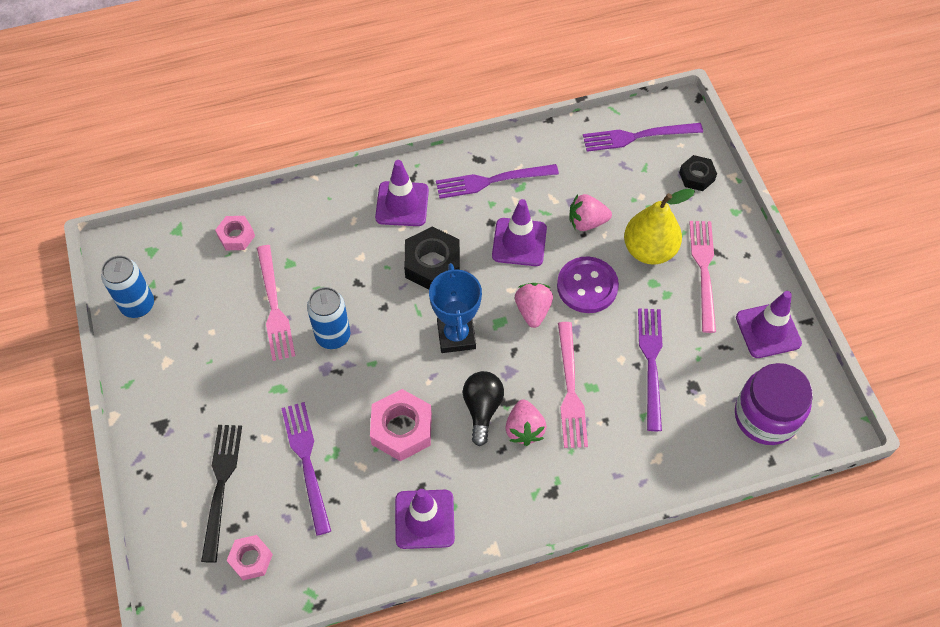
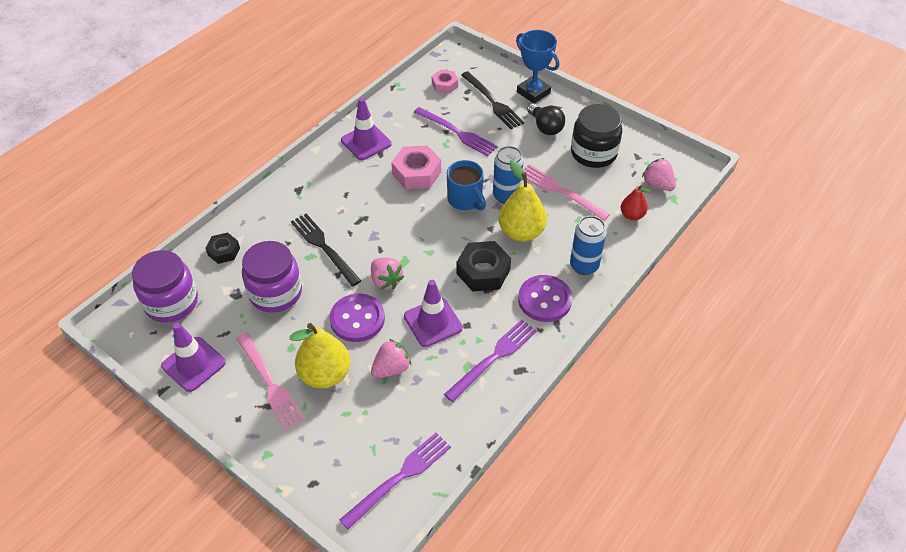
camera: 145 degrees right, 10 degrees down
blue can [101,255,154,318] -> blue can moved to [570,216,607,275]
pink nut [215,216,255,250] -> red pear [621,185,650,220]
purple traffic cone [375,160,429,226] -> purple button [518,275,573,322]
blue trophy [429,263,482,353] -> blue trophy moved to [516,30,559,103]
black light bulb [463,371,504,446] -> black light bulb moved to [527,104,565,135]
pink strawberry [505,399,546,446] -> pink strawberry moved to [642,158,676,191]
pink fork [558,322,588,448] -> black fork [291,213,361,287]
purple fork [638,308,663,431] -> purple jar [242,241,302,313]
black nut [679,155,717,191] -> black nut moved to [205,232,240,264]
none -> blue mug [447,160,486,211]
none -> yellow pear [499,160,547,242]
none -> black jar [571,104,622,168]

